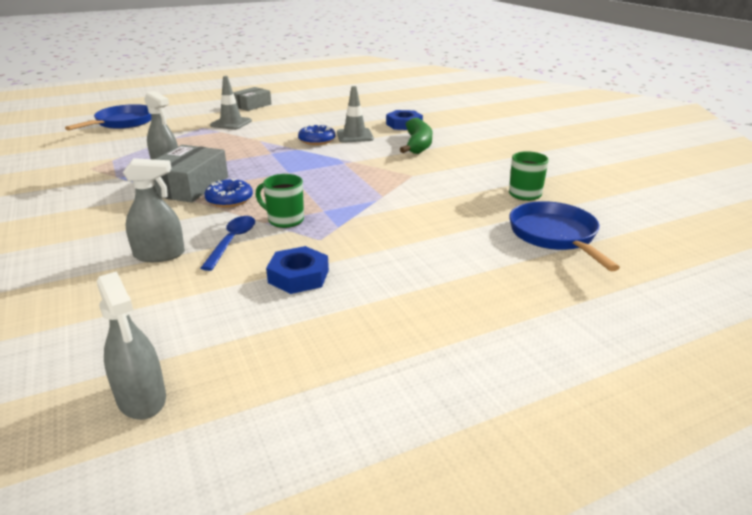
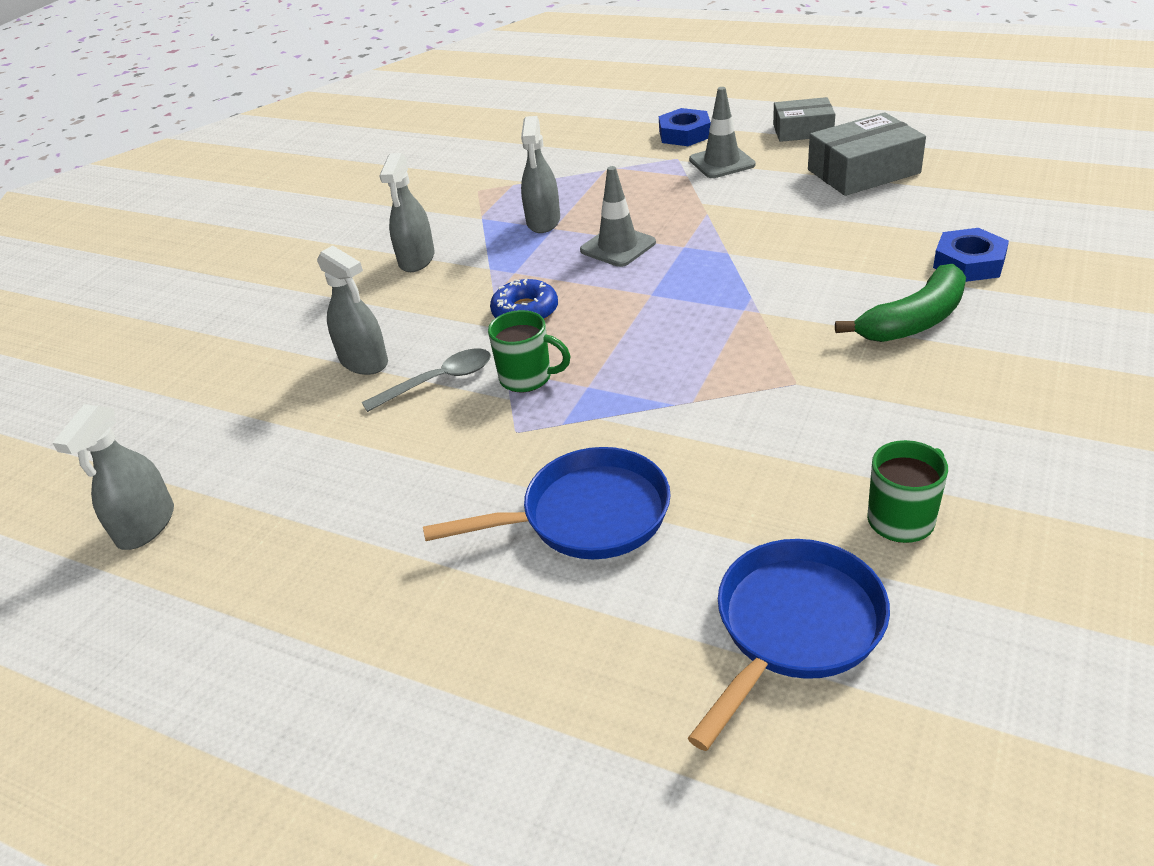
camera: 55 degrees right, 10 degrees up
blue pan [65,104,151,131] -> blue pan moved to [423,447,671,559]
grey box [154,145,228,203] -> grey box moved to [808,112,926,196]
blue spoon [201,216,255,271] -> grey spoon [362,349,491,412]
green mug [256,174,304,228] -> green mug turned 120 degrees clockwise [488,310,571,392]
blue nut [266,246,329,294] -> blue nut moved to [659,108,711,146]
blue donut [298,124,335,145] -> none
grey traffic cone [337,86,374,143] -> grey traffic cone moved to [580,166,656,267]
none -> grey spray bottle [379,153,435,272]

